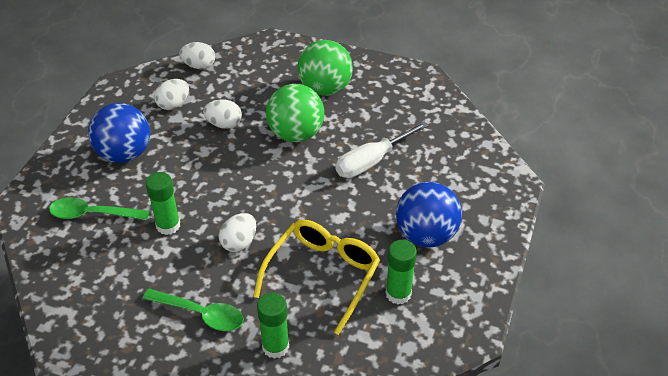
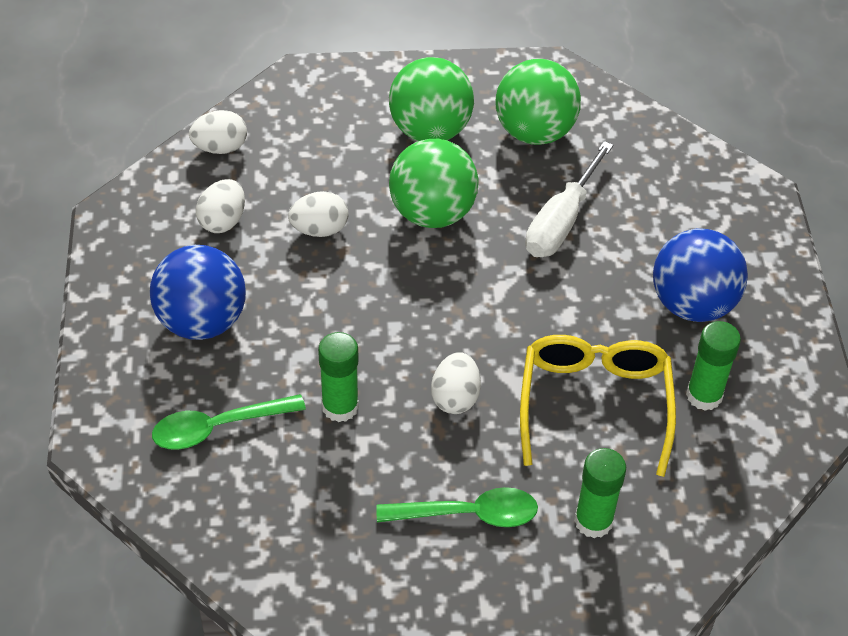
camera: 25 degrees left, 5 degrees up
none -> green ball [496,59,581,145]

